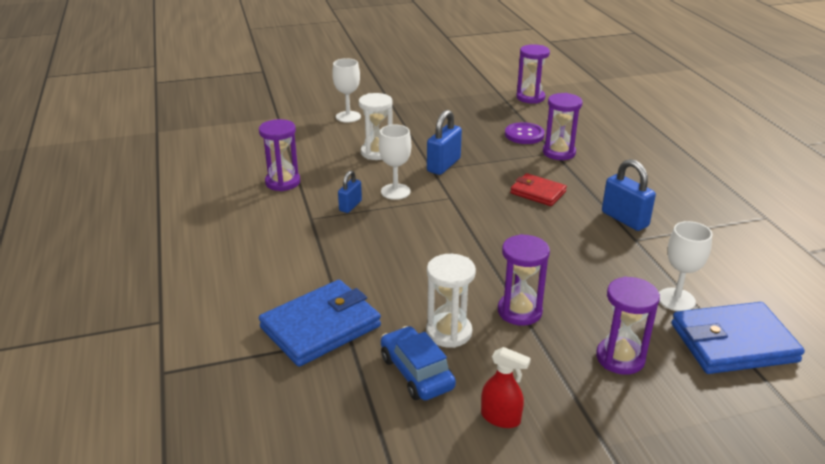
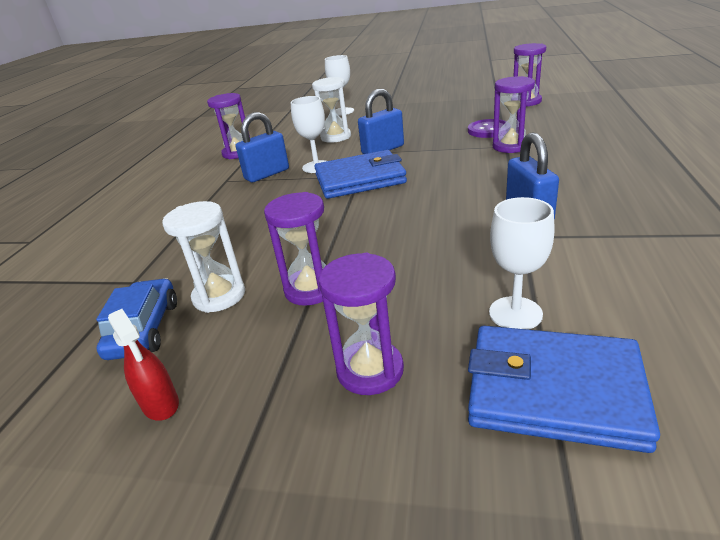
camera: 30 degrees right, 0 degrees up
blue wallet [259,280,381,367] -> blue wallet moved to [314,150,407,199]
blue padlock [338,170,362,213] -> blue padlock [236,112,289,182], size x1.64
red wallet [510,173,567,206] -> none

